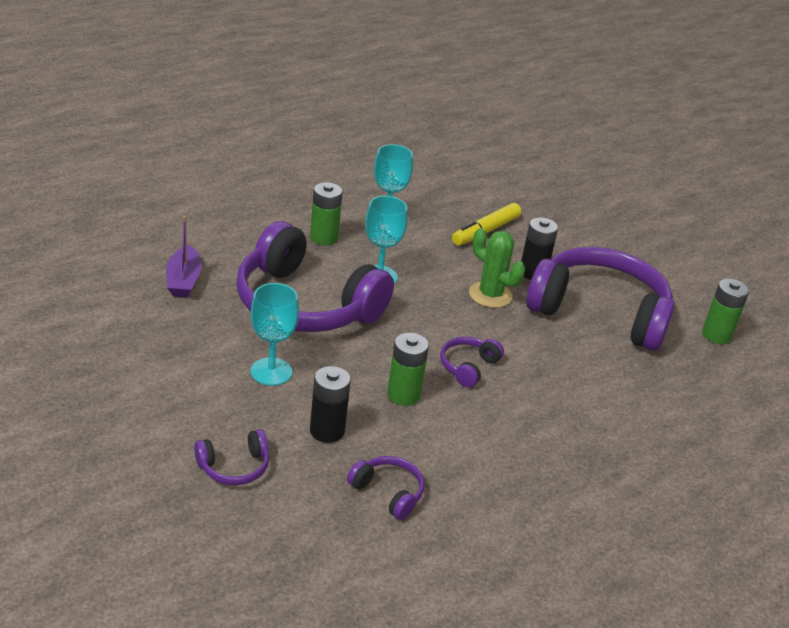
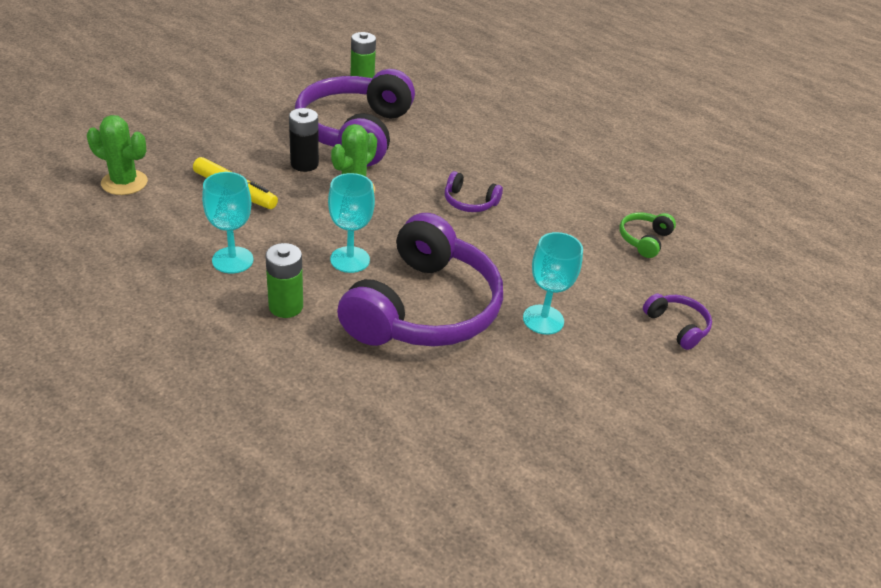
camera: 100 degrees left, 5 degrees up
purple boat [166,216,202,298] -> none
black battery [310,366,351,443] -> none
purple headphones [347,456,424,520] -> green headphones [619,212,676,258]
green battery [387,333,429,406] -> none
none -> green cactus [87,115,148,195]

